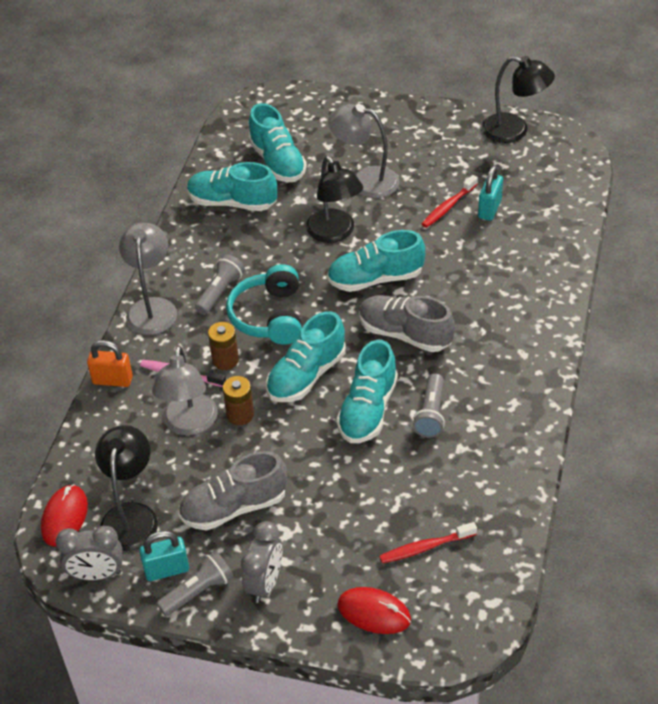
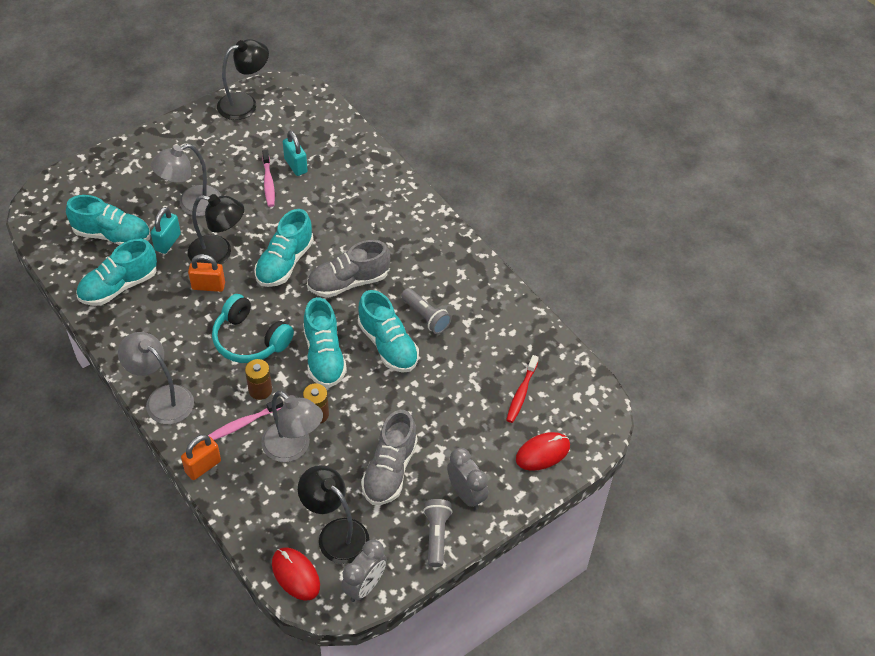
camera: 55 degrees left, 5 degrees up
turquoise padlock [139,531,189,581] -> turquoise padlock moved to [151,207,181,254]
grey flashlight [195,254,245,315] -> none
red toothbrush [422,175,478,228] -> pink toothbrush [262,150,275,207]
none -> orange padlock [188,254,225,292]

